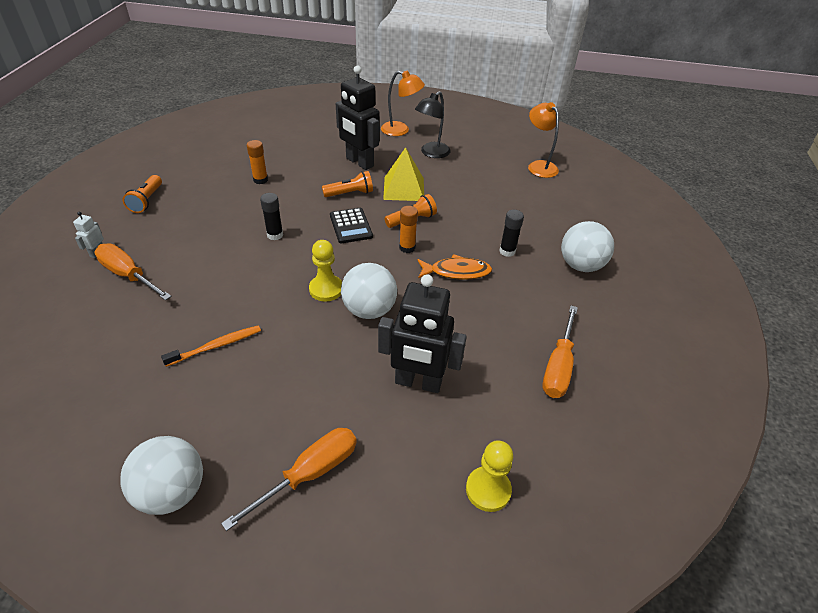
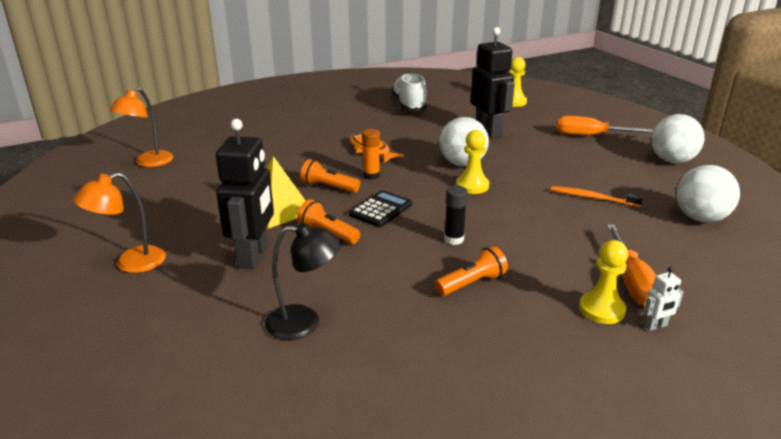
camera: 125 degrees left, 15 degrees down
orange flashlight [123,175,162,213] -> orange flashlight moved to [435,246,508,296]
orange glue stick [247,140,268,184] -> none
orange lamp [381,71,425,136] -> orange lamp turned 105 degrees counterclockwise [73,172,166,273]
black lamp [415,91,451,158] -> black lamp moved to [265,223,341,340]
black glue stick [499,210,524,257] -> none
orange screwdriver [542,306,578,398] -> white shoe [391,72,427,112]
white ball [561,221,614,272] -> white ball moved to [677,165,740,222]
none -> yellow pawn [579,240,628,324]

